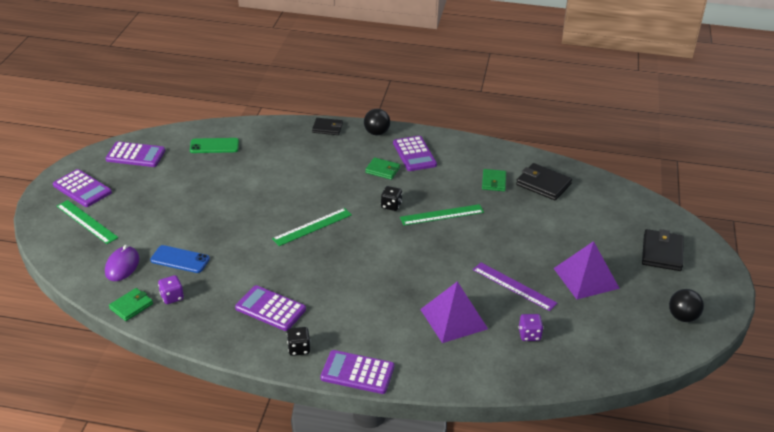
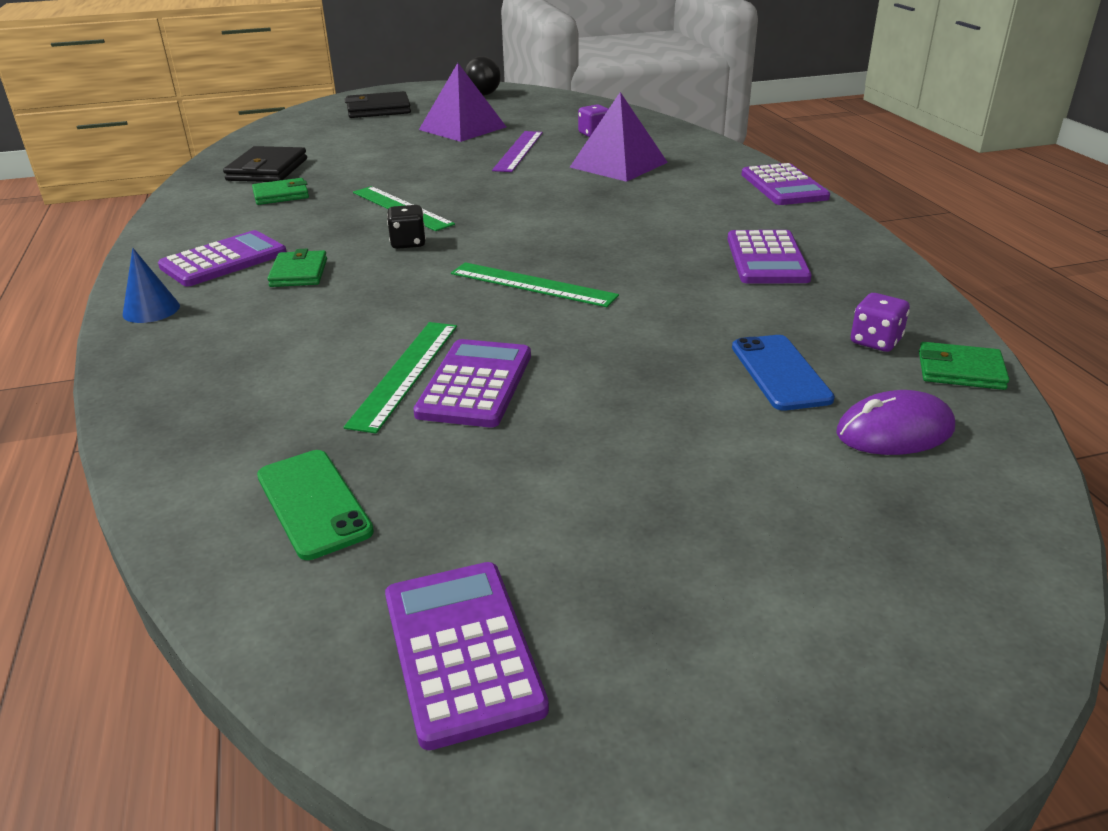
camera: 115 degrees left, 5 degrees down
purple calculator [53,169,112,207] -> purple calculator moved to [413,339,531,428]
green ruler [57,200,119,244] -> green ruler moved to [344,322,457,433]
black dice [287,327,310,356] -> none
black wallet [312,118,343,135] -> none
black ball [364,109,390,135] -> blue cone [123,248,180,323]

